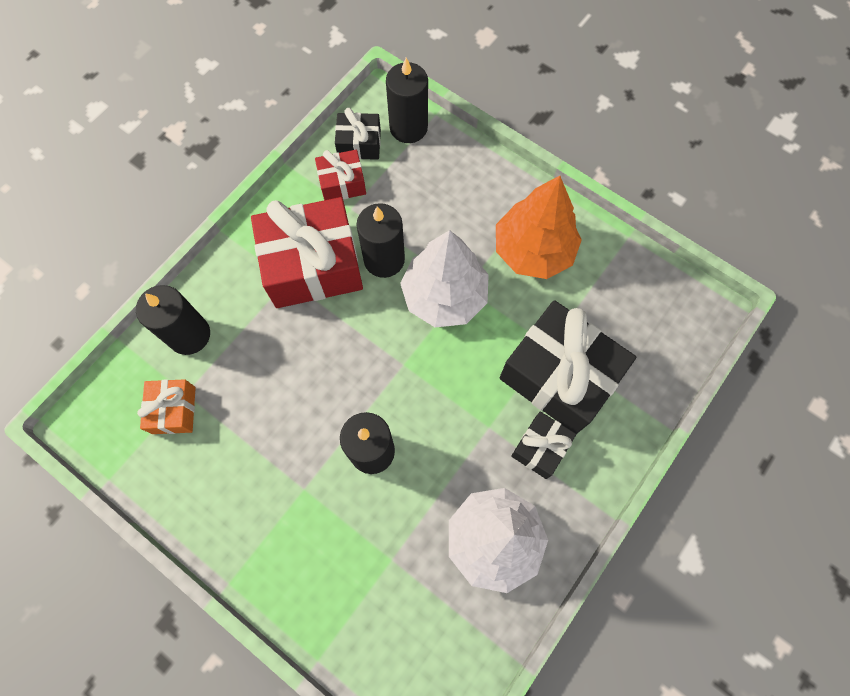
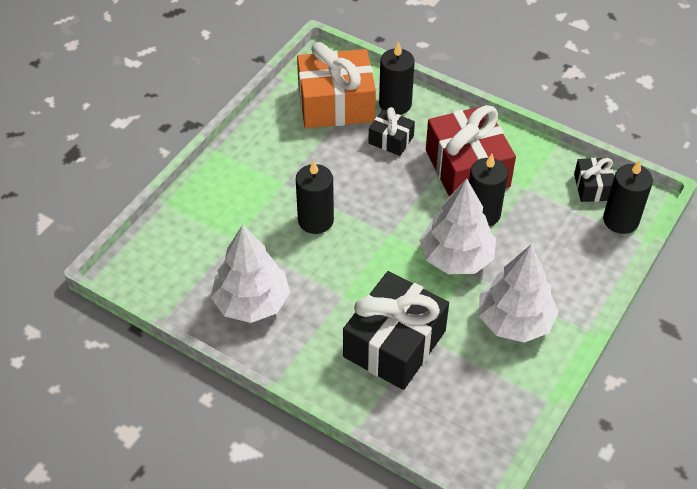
camera: 85 degrees right, 20 degrees down
orange gift [137,379,196,434] -> orange gift [297,42,376,128], size x2.00
red gift [315,150,366,200] -> none
orange tree [496,176,582,279] -> white tree [479,244,559,343]
black gift [511,412,576,479] -> black gift moved to [368,107,415,156]

